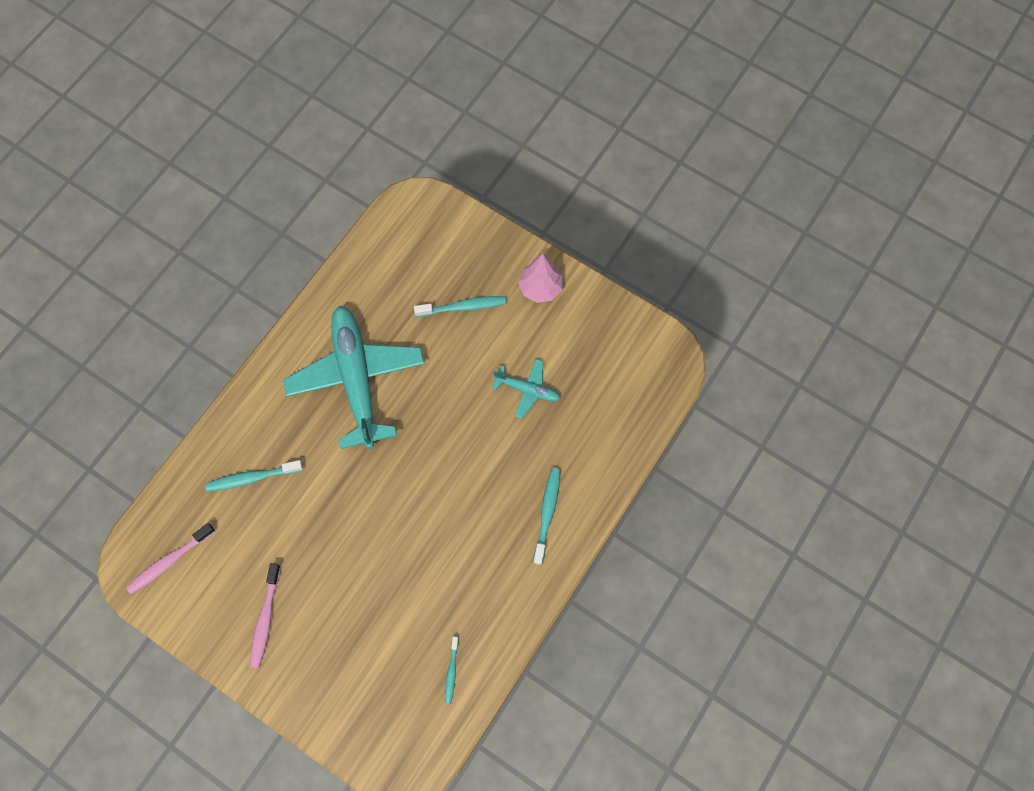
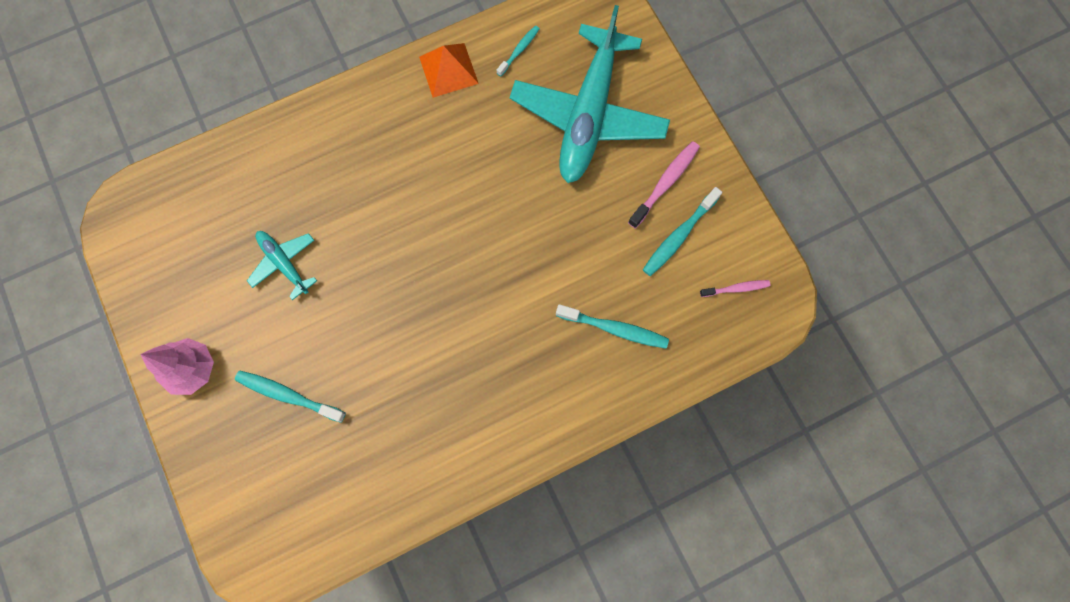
camera: 150 degrees left, 5 degrees up
pink toothbrush [126,523,215,594] -> pink toothbrush [700,280,771,297], size x0.62
turquoise plane [283,306,425,449] -> turquoise plane moved to [510,5,670,183]
turquoise toothbrush [533,468,561,565] -> turquoise toothbrush moved to [643,187,722,276]
none -> orange pyramid [419,43,479,98]

